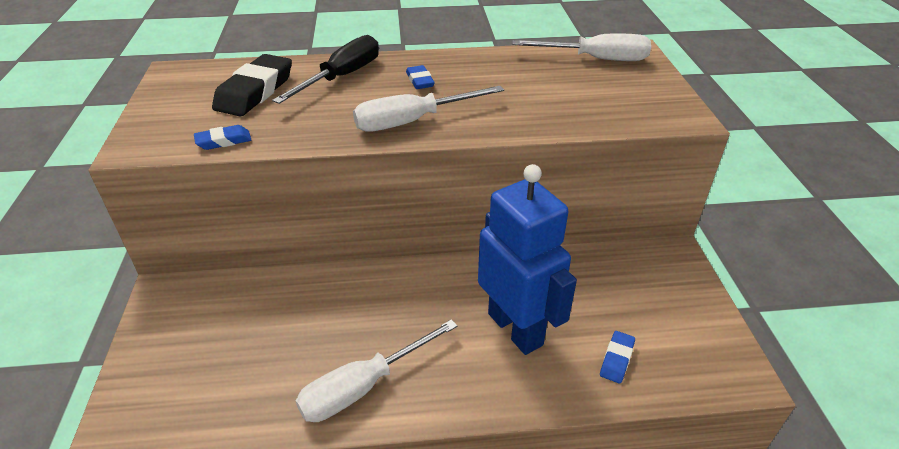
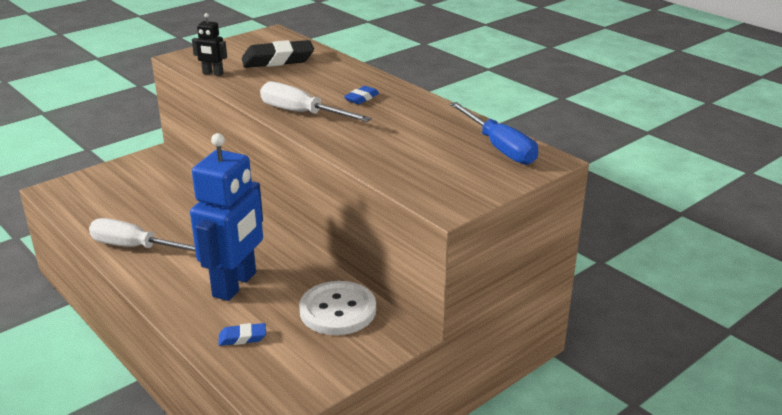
camera: 55 degrees right, 10 degrees down
blue eraser [194,125,251,150] -> black robot [192,13,227,76]
black screwdriver [272,35,379,104] -> none
white screwdriver [512,34,651,61] -> blue screwdriver [450,102,538,165]
none -> white button [299,281,376,335]

